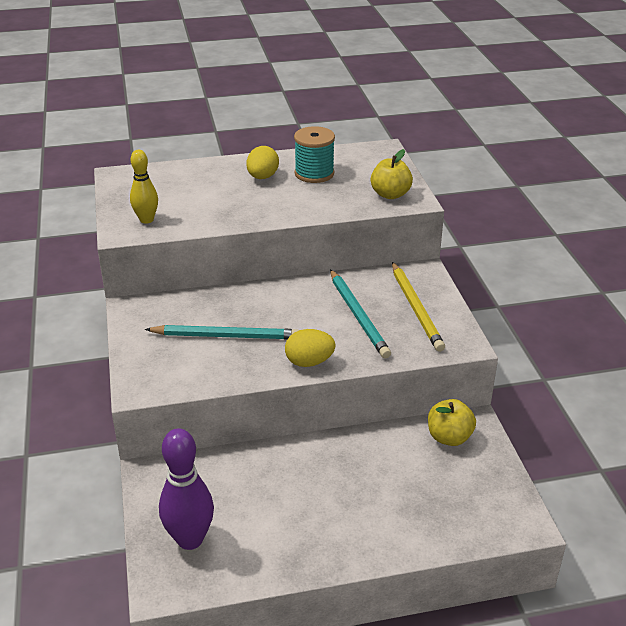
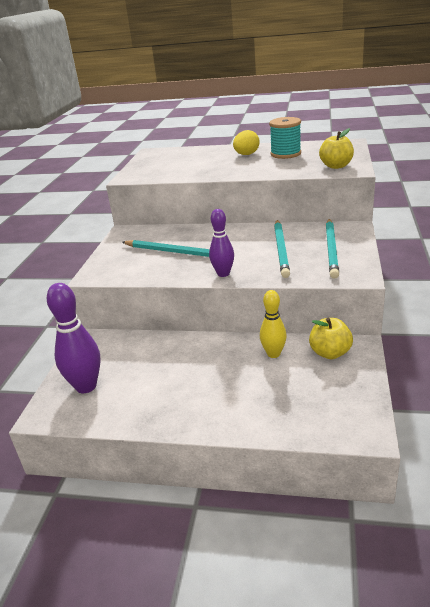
camera: 25 degrees right, 5 degrees down
yellow bowling pin [130,150,158,224] -> yellow bowling pin moved to [260,290,287,358]
yellow egg [285,329,336,367] -> purple bowling pin [209,209,234,277]
yellow pencil [392,262,445,352] -> turquoise pencil [326,219,339,279]

